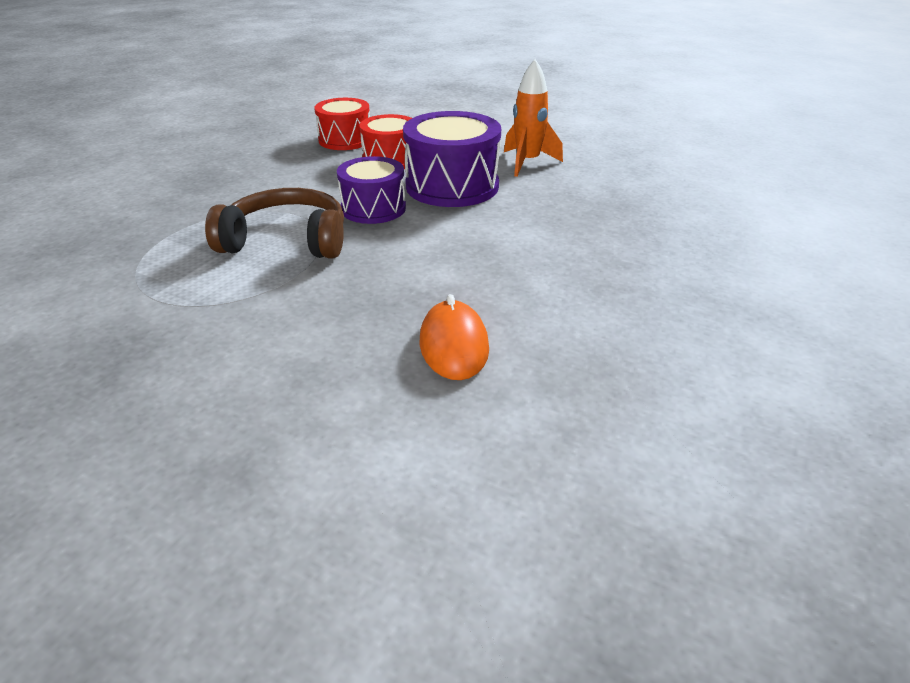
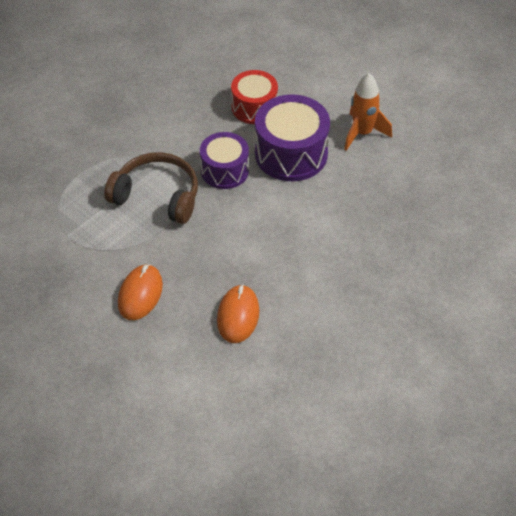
camera: 15 degrees right, 15 degrees up
red drum [314,98,370,150] -> none
none -> orange mouse [118,264,163,320]

